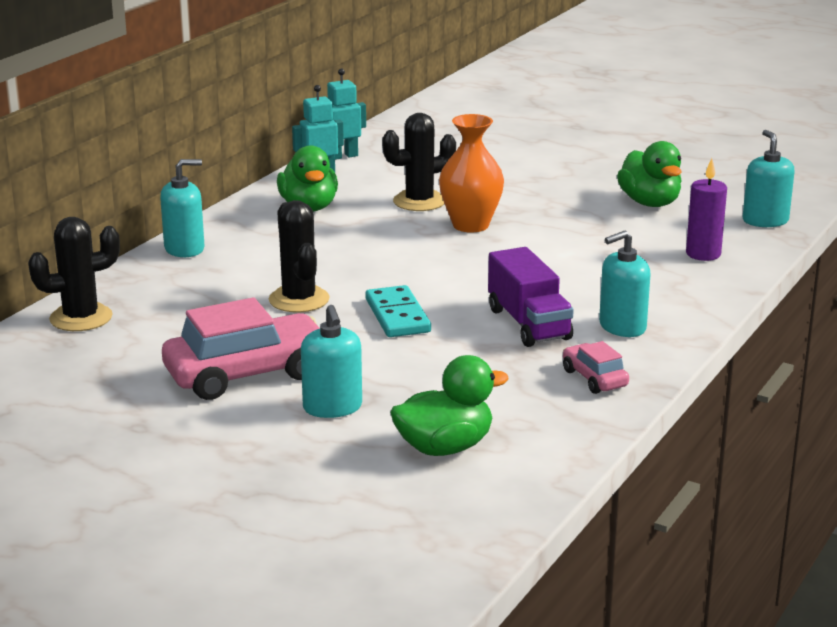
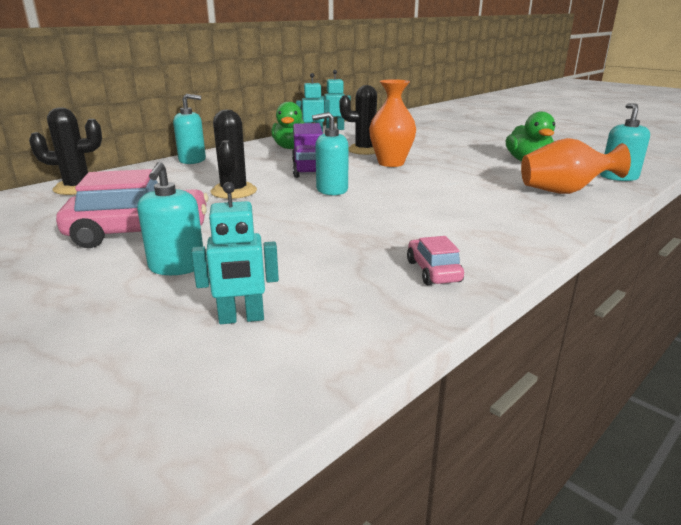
camera: 15 degrees right, 0 degrees up
turquoise domino [365,285,431,337] -> none
green duck [390,355,509,456] -> turquoise robot [191,182,279,324]
purple truck [488,247,574,347] -> purple truck moved to [292,123,323,178]
turquoise soap dispenser [599,230,651,337] -> turquoise soap dispenser moved to [312,112,349,195]
purple candle [686,158,727,261] -> orange vase [521,138,631,194]

